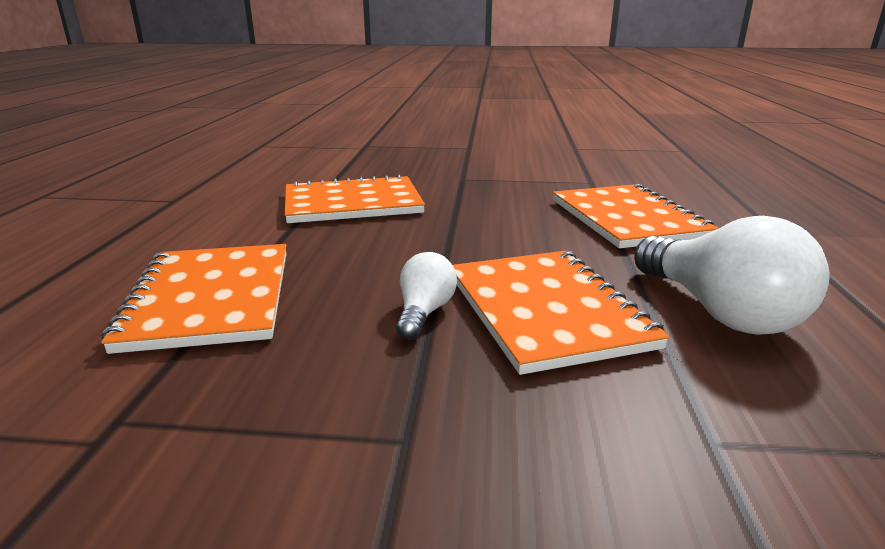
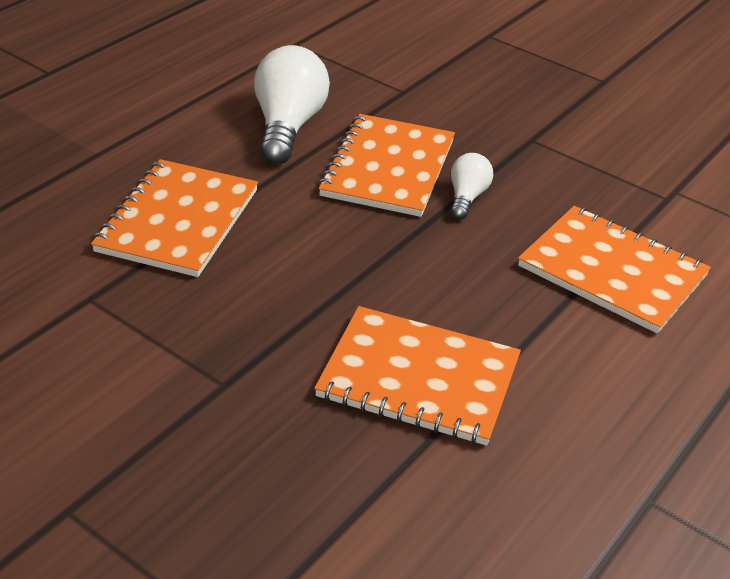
camera: 150 degrees left, 15 degrees up
orange notebook [101,244,286,354] -> orange notebook turned 75 degrees counterclockwise [518,206,711,334]
white light bulb [396,252,457,339] -> white light bulb turned 150 degrees clockwise [450,153,493,219]

